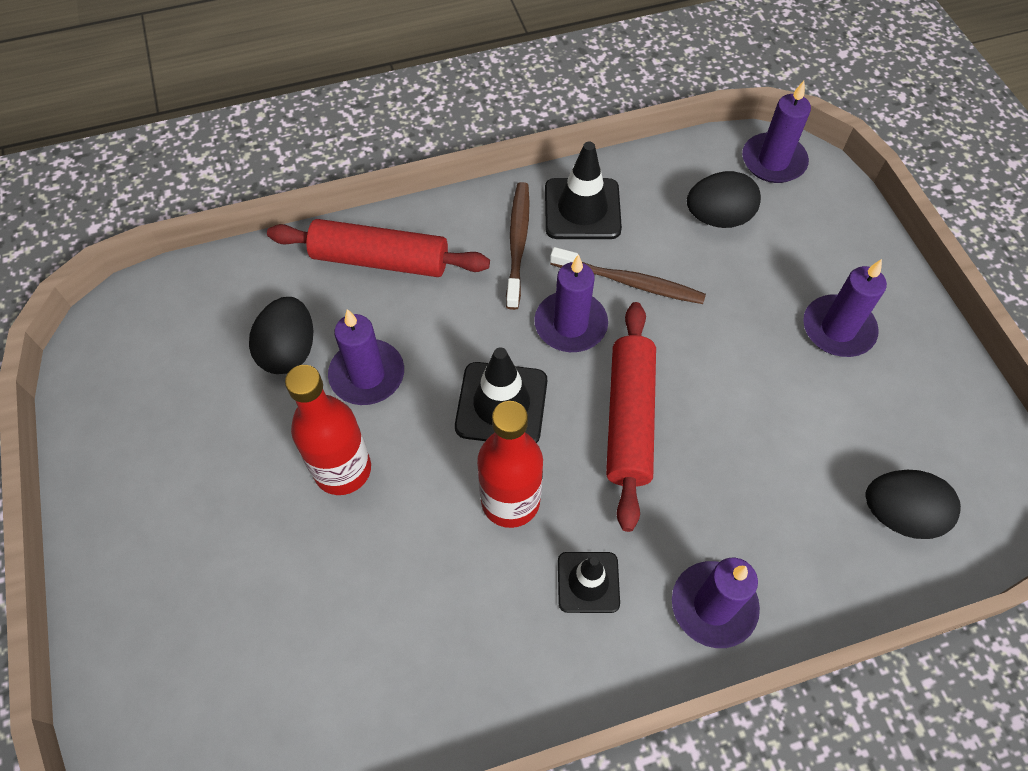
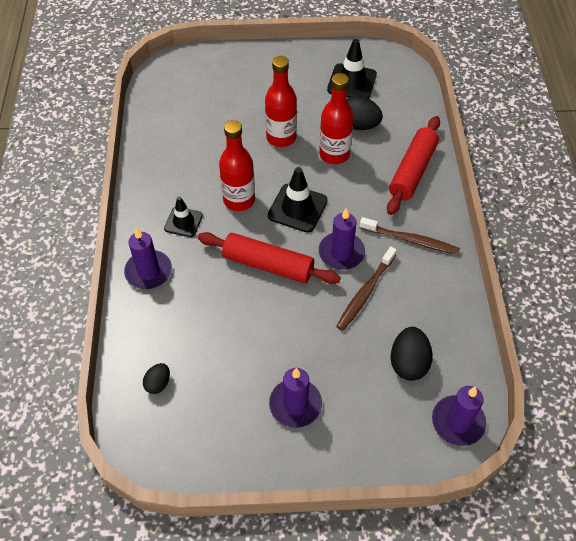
camera: 105 degrees right, 5 degrees down
purple candle [328,309,404,405] -> red bottle [319,73,354,164]
black traffic cone [545,142,622,239] -> black traffic cone moved to [327,39,377,99]
black egg [865,470,961,539] -> black egg [143,363,170,394], size x0.59

